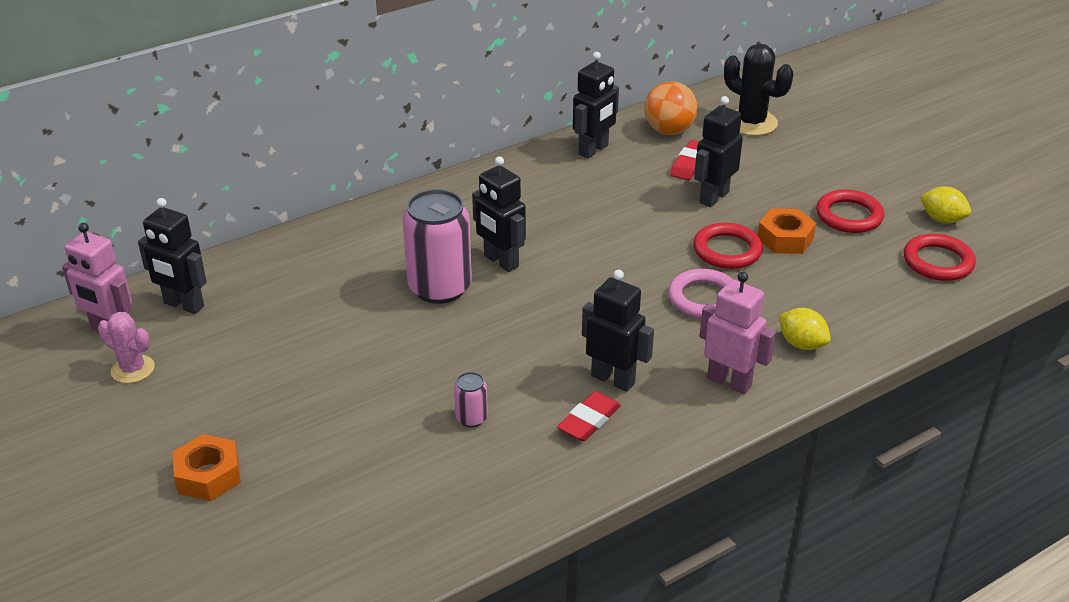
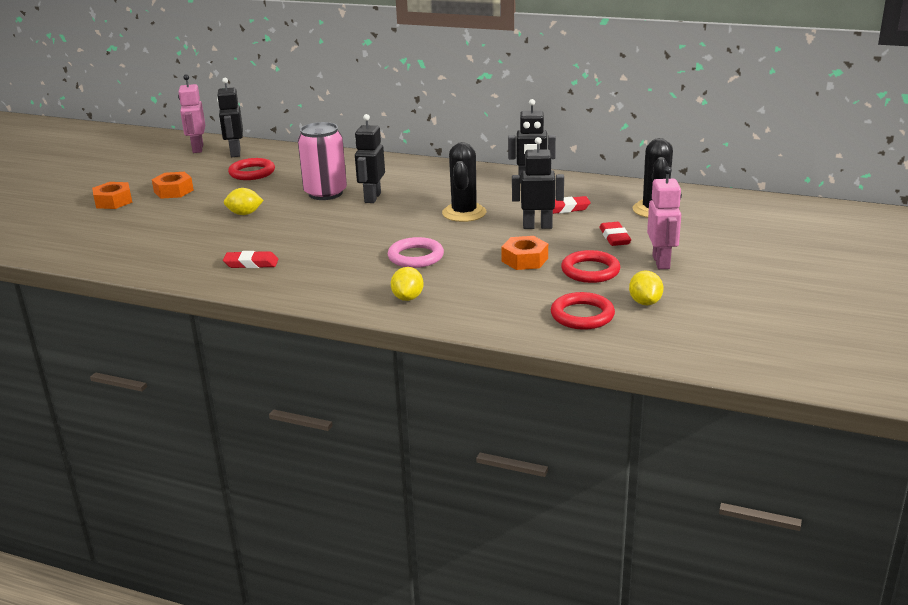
camera: 55 degrees right, 10 degrees down
pink cactus [98,312,155,383] -> none
pink can [454,372,488,427] -> none
black robot [582,270,654,392] -> none
orange ball [644,81,698,135] -> none
red ring [693,223,763,269] -> red ring moved to [228,158,275,180]
pink robot [700,272,776,394] -> pink robot moved to [647,167,682,269]
none -> orange nut [152,172,194,199]
none -> yellow lemon [224,188,264,215]
none -> black cactus [442,142,486,222]
none -> red eraser [599,222,631,246]

